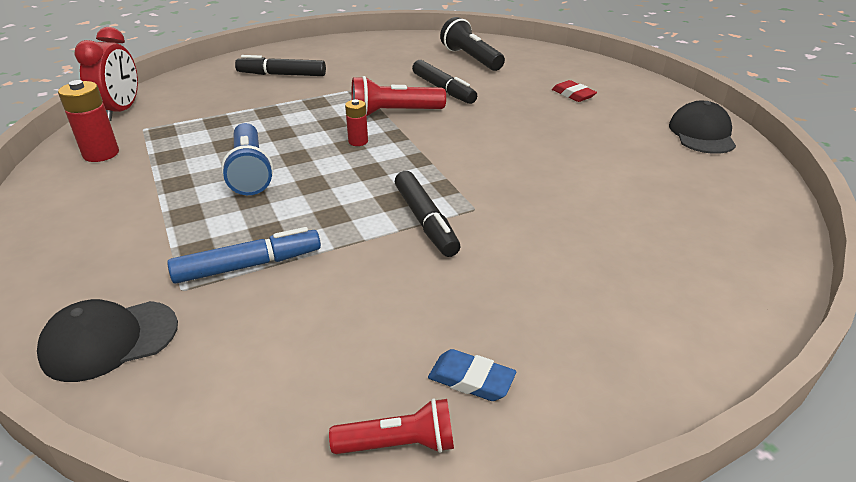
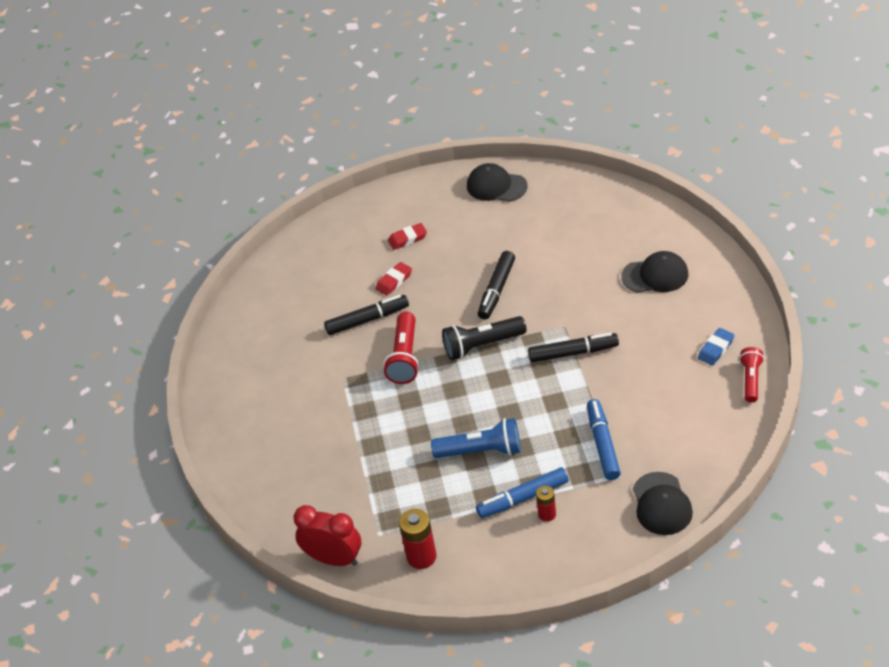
camera: 70 degrees left, 10 degrees up
black marker [235,55,326,76] -> black marker moved to [478,251,515,320]
red battery [345,99,368,146] -> red battery moved to [536,486,556,522]
black flashlight [440,17,505,71] -> black flashlight moved to [442,316,527,360]
none -> red eraser [375,262,412,296]
none -> blue marker [476,467,569,518]
none -> black cap [621,251,689,293]

